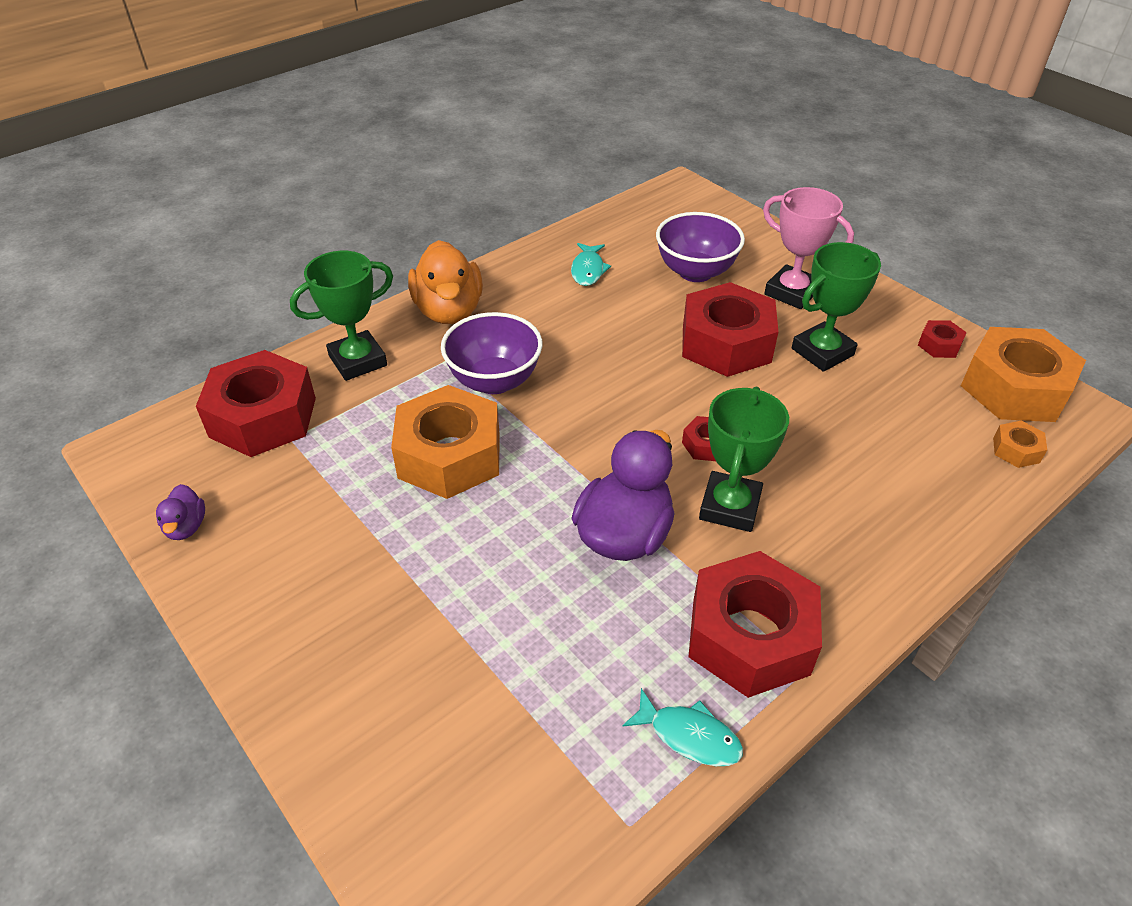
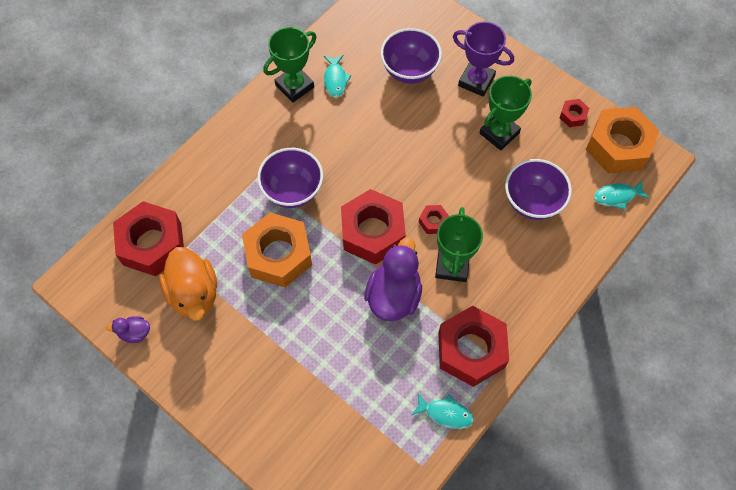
camera: 10 degrees left, 20 degrees up
purple duck [156,484,205,540] -> purple duck turned 105 degrees clockwise [106,316,150,343]
green trophy [290,251,393,381] -> green trophy moved to [263,27,317,103]
orange duck [408,240,483,324] -> orange duck moved to [159,247,217,321]
red nut [682,282,778,377] -> red nut moved to [341,189,406,265]
pink trophy [763,187,854,309] -> purple trophy [453,22,514,97]
orange nut [993,421,1047,468] -> turquoise fish [594,180,649,210]
none -> purple bowl [505,159,572,220]

